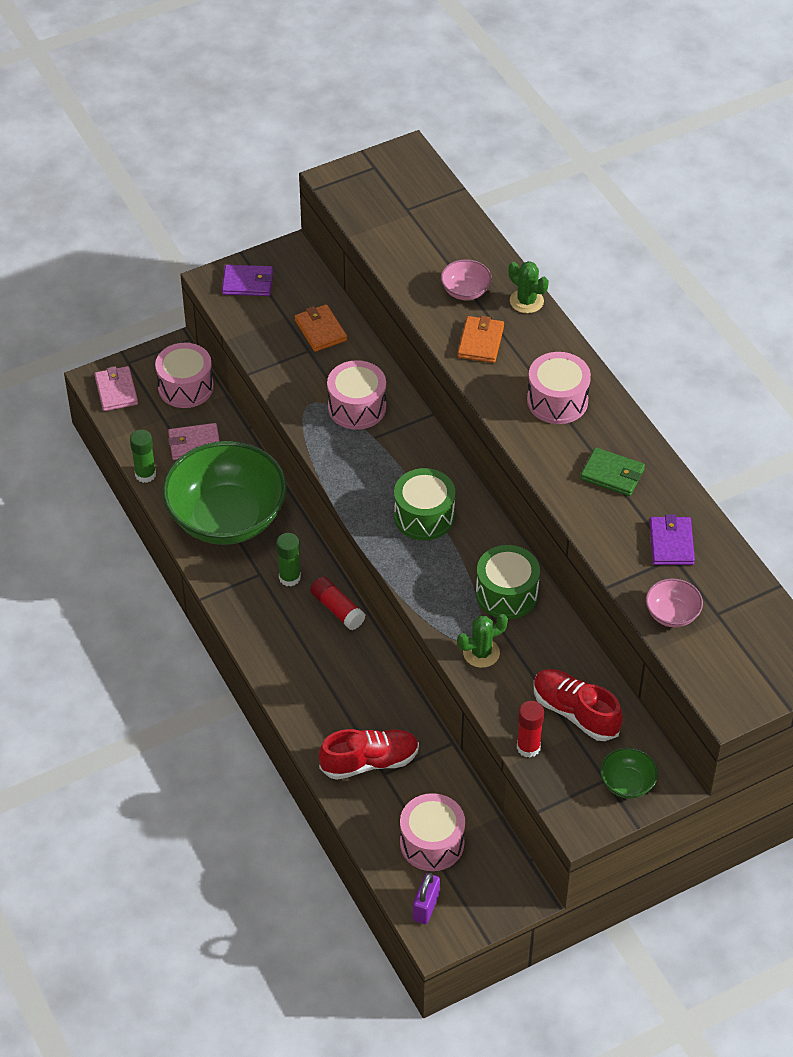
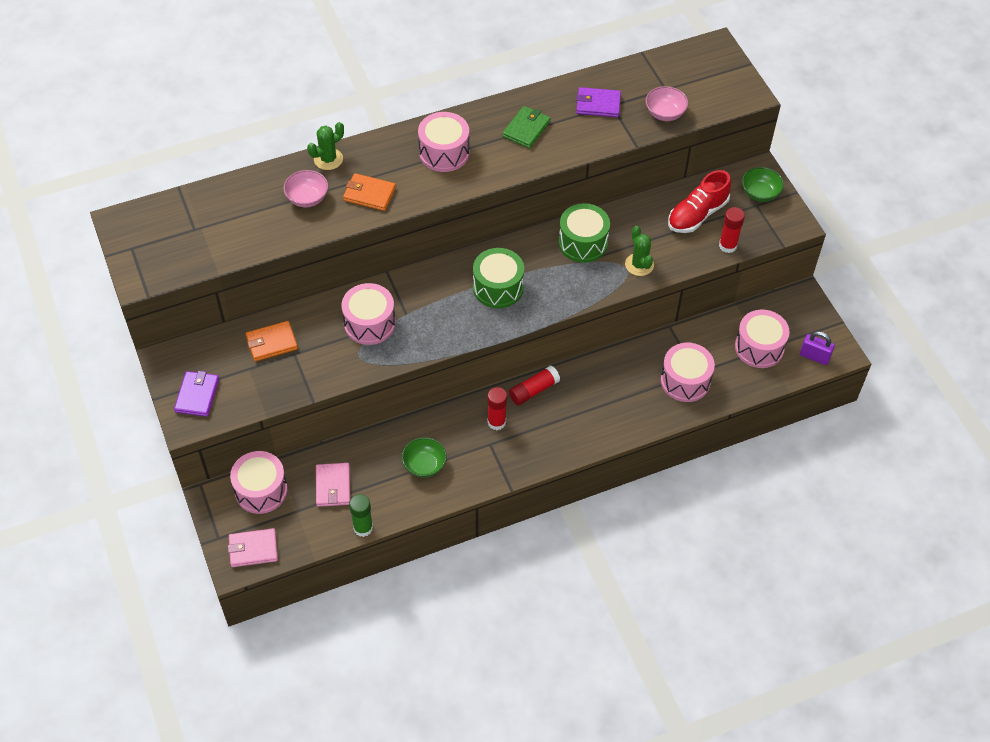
camera: 85 degrees left, 5 degrees up
green bowl [162,441,287,545] -> green bowl [402,437,447,478], size x0.41
green glue stick [276,533,301,586] -> red glue stick [487,387,507,430]
red shoe [319,729,419,780] -> pink drum [661,343,715,402]

